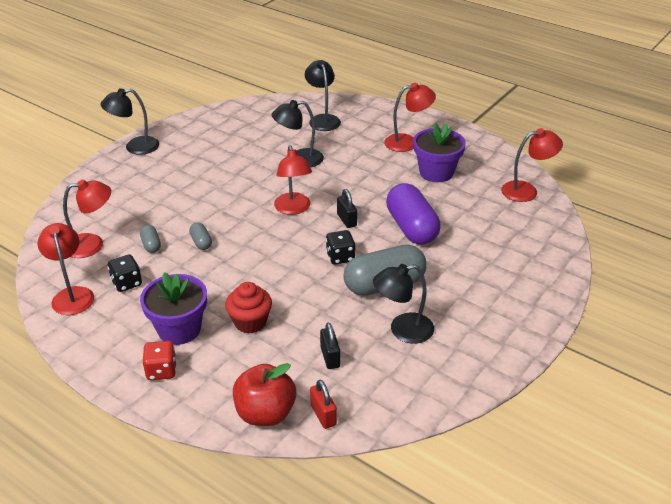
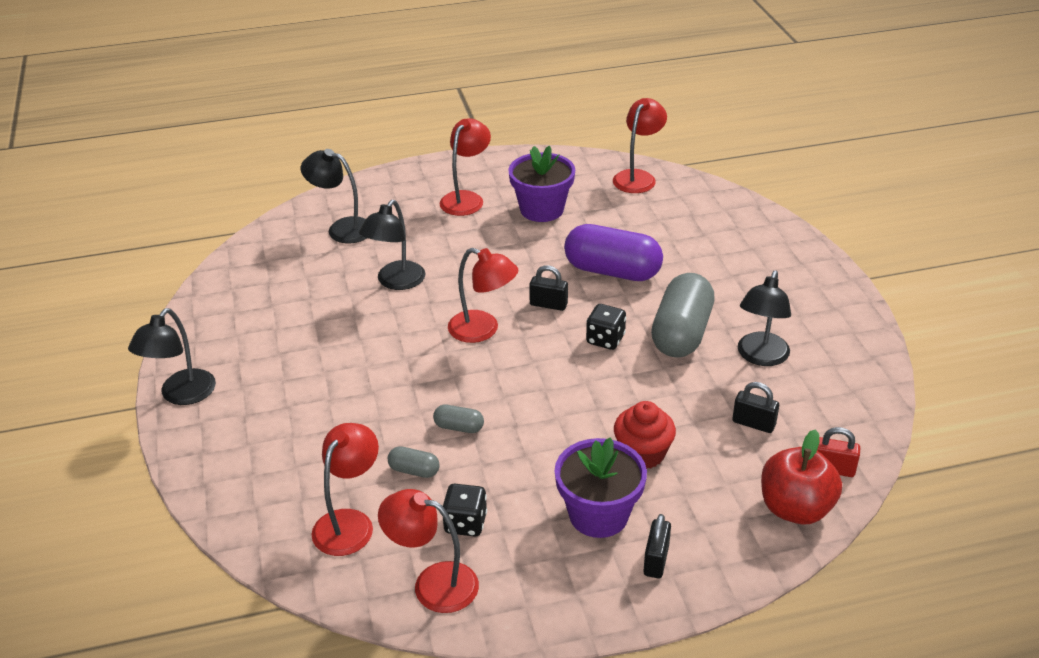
camera: 50 degrees left, 0 degrees up
red dice [143,341,177,380] -> black padlock [643,514,671,578]

